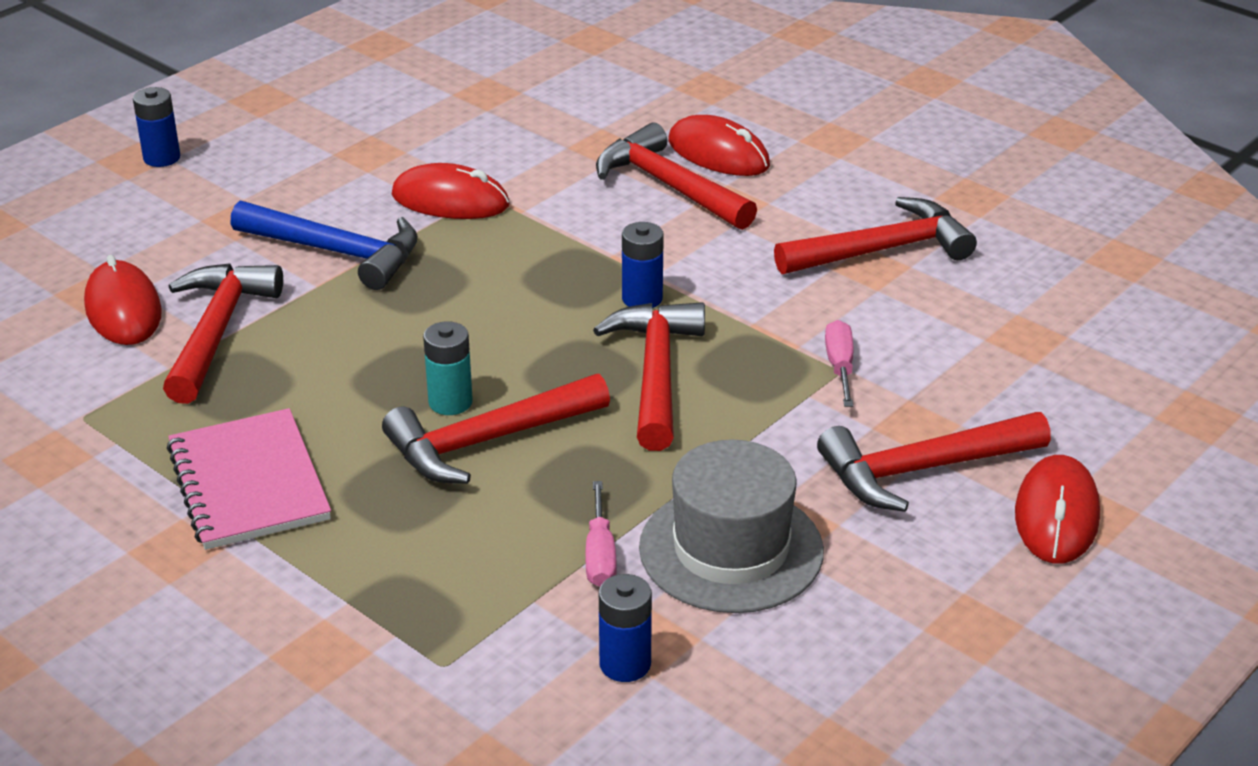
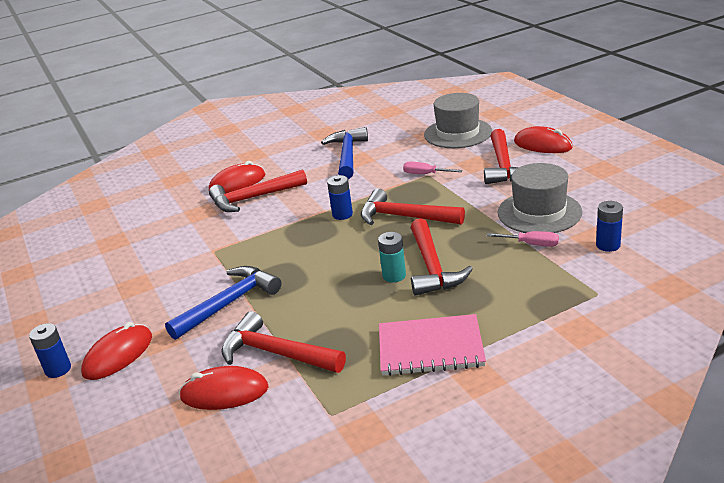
camera: 65 degrees left, 5 degrees down
red mouse [392,163,510,219] -> red mouse moved to [81,322,152,380]
red hammer [774,197,977,274] -> blue hammer [321,127,368,179]
none -> grey hat [424,93,492,148]

